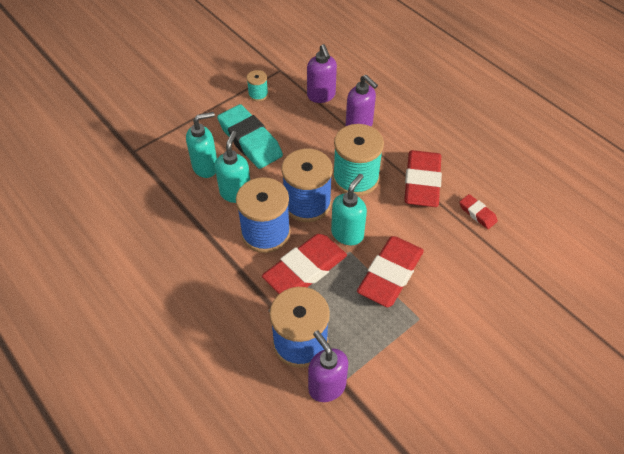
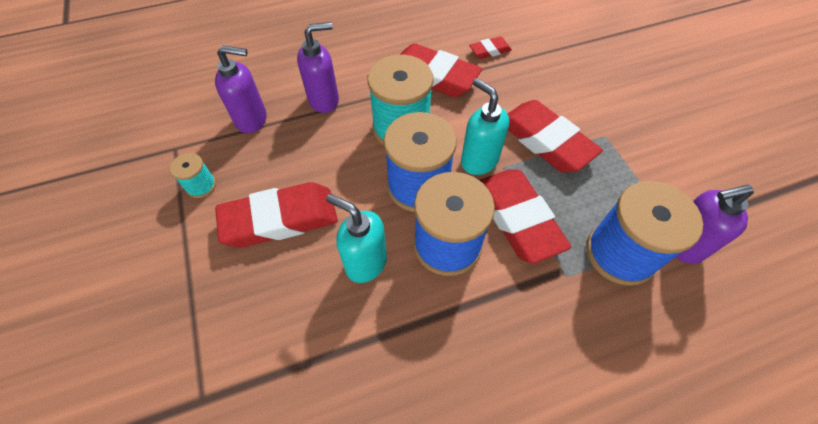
camera: 70 degrees left, 5 degrees up
turquoise soap dispenser [186,112,217,178] -> none
turquoise eraser [217,104,283,169] -> red eraser [215,182,338,247]

